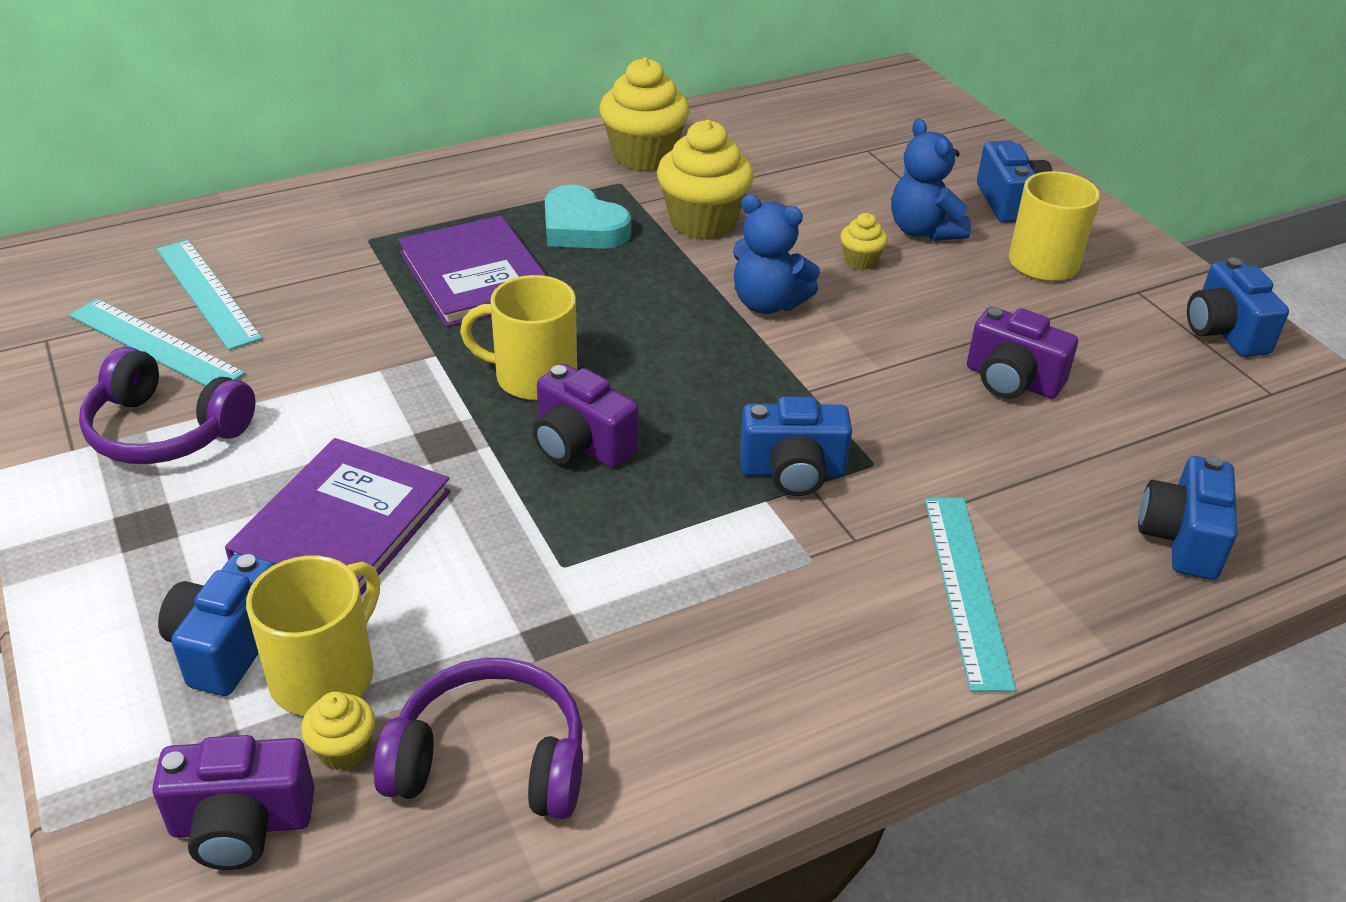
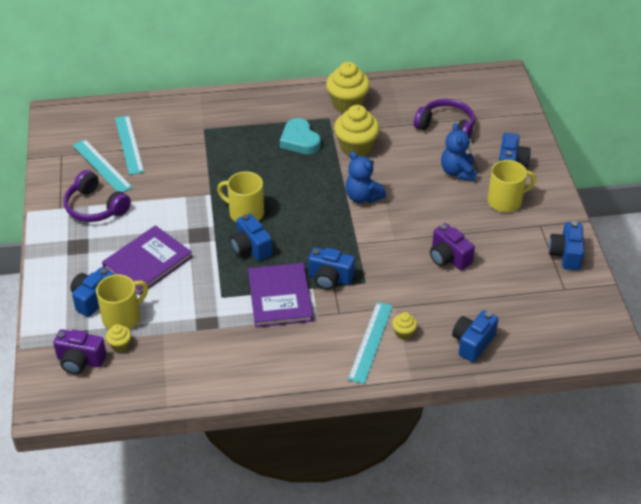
camera: 20 degrees right, 5 degrees up
purple headphones [374,658,583,819] -> purple headphones moved to [414,99,475,139]
purple book [398,216,547,327] -> purple book moved to [248,263,313,328]
purple camera [533,364,639,468] -> blue camera [230,213,272,261]
yellow cupcake [840,213,888,270] -> yellow cupcake moved to [392,312,417,340]

